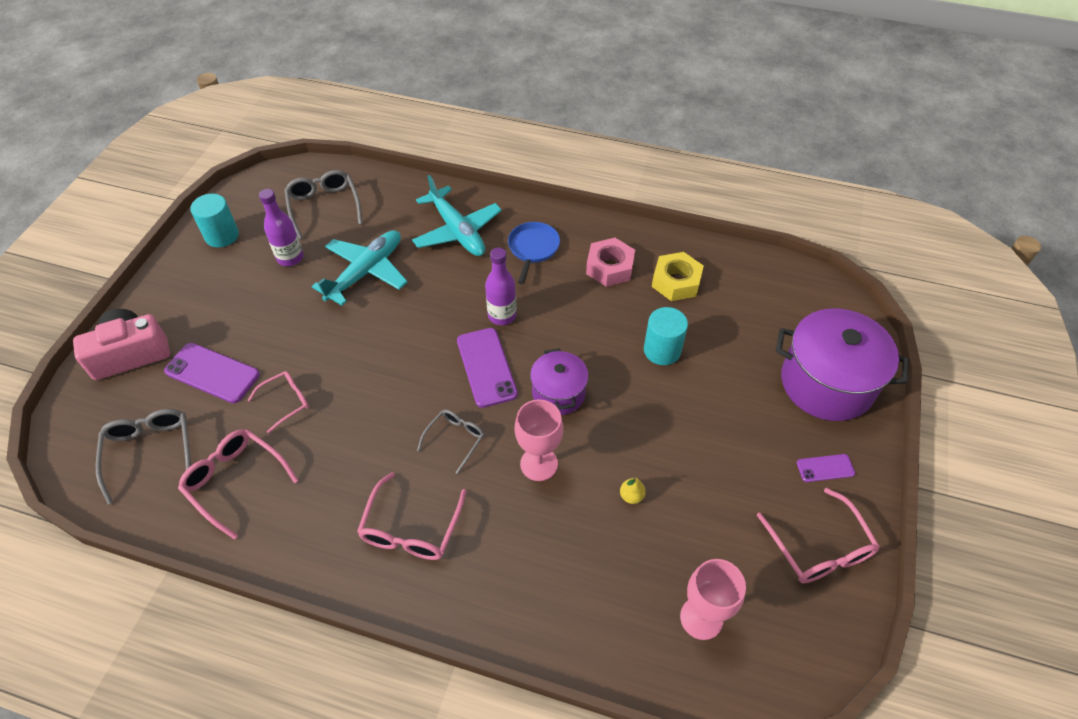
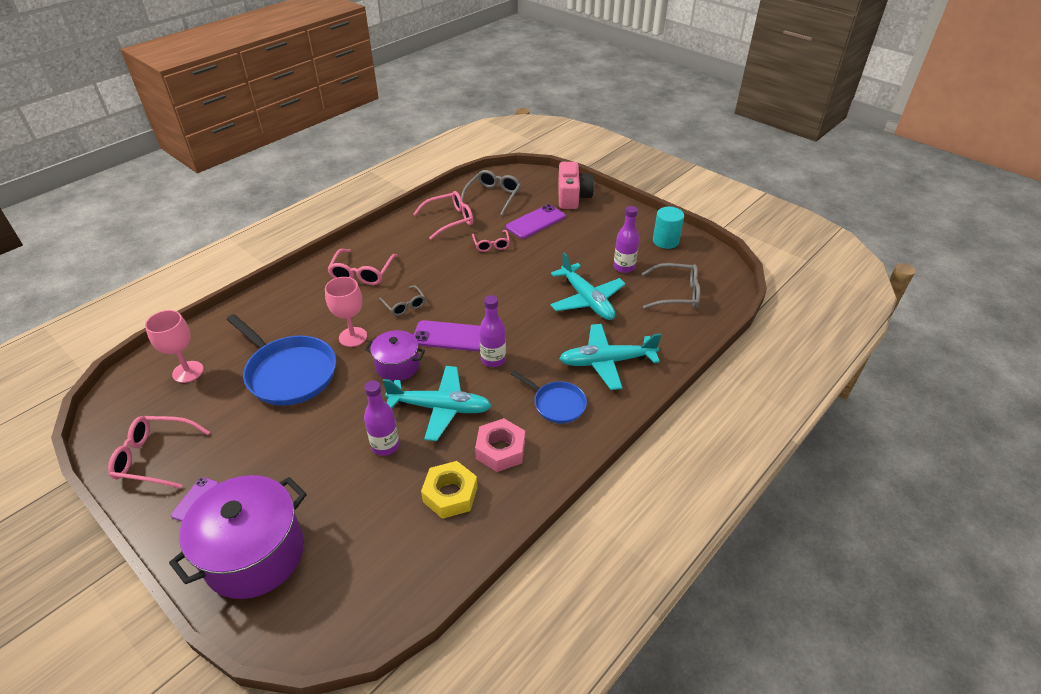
camera: 115 degrees right, 10 degrees down
grey glasses [96,409,191,504] -> grey glasses turned 75 degrees counterclockwise [461,170,521,216]
pink glasses [357,472,467,560] -> pink glasses turned 120 degrees counterclockwise [327,249,397,285]
yellow pear [620,477,646,504] -> blue pan [227,314,336,406]
turquoise cylinder [644,307,688,365] -> purple bottle [364,380,399,456]
none -> turquoise plane [383,366,492,441]

